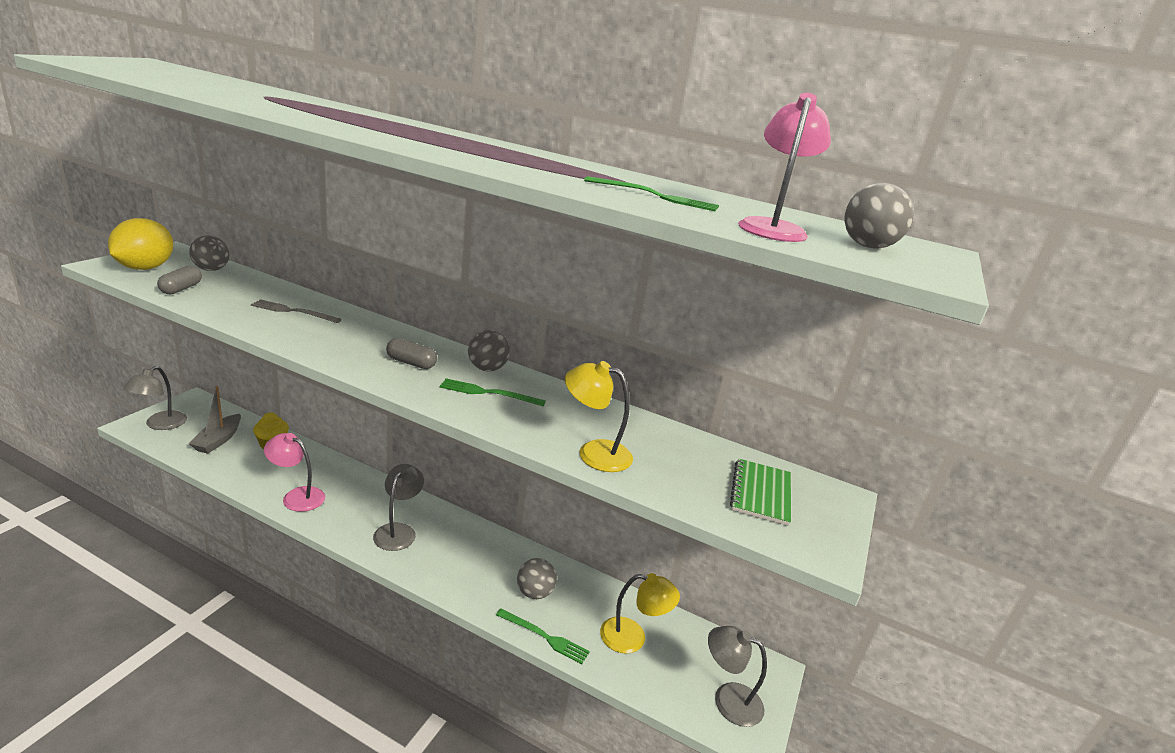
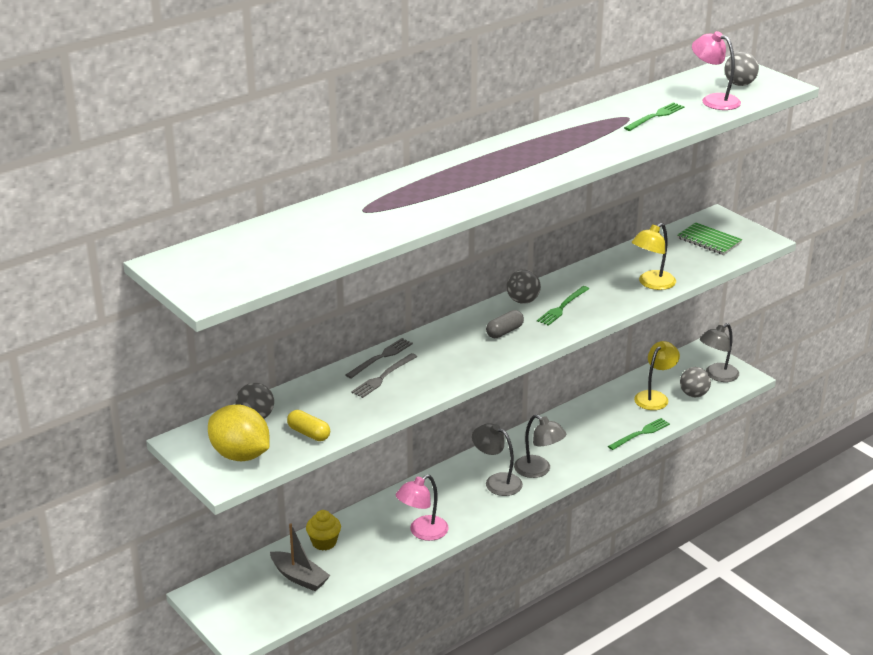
camera: 60 degrees left, 5 degrees up
grey lamp [123,366,187,430] -> grey lamp moved to [514,415,566,478]
grey capsule [157,266,202,294] -> yellow capsule [287,410,330,441]
grey ball [517,558,557,599] -> grey ball moved to [680,367,711,397]
none -> grey fork [346,338,413,378]

